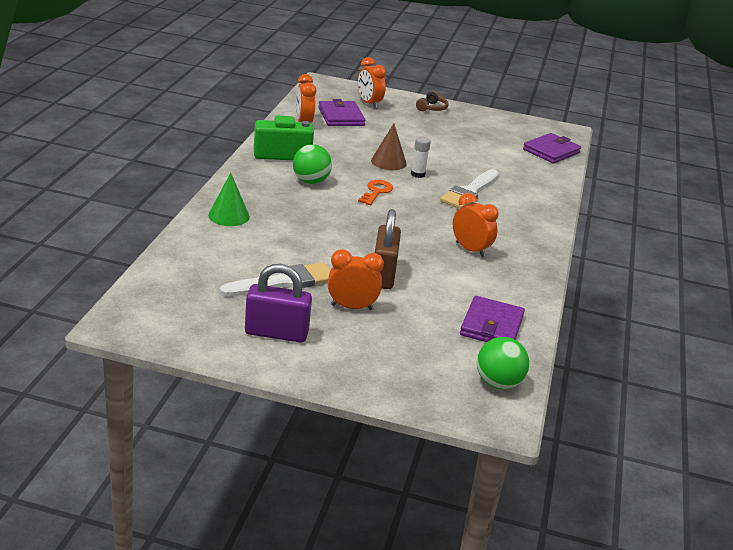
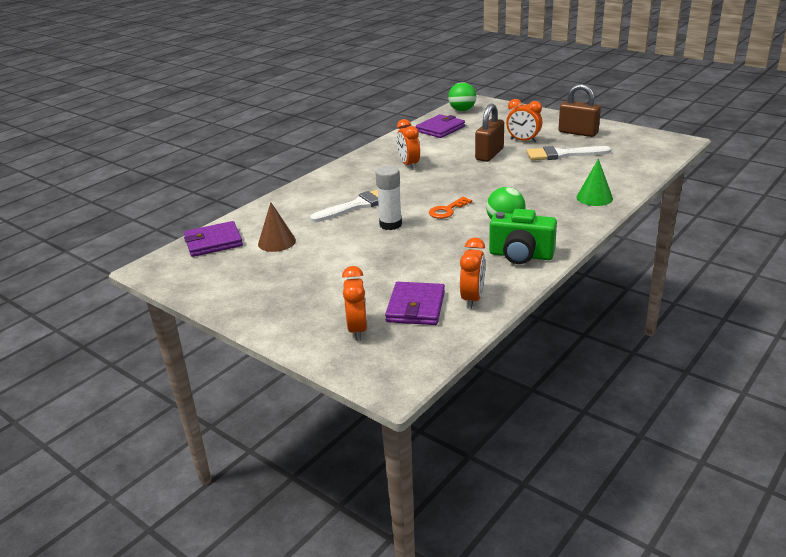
camera: 150 degrees left, 0 degrees up
purple padlock [245,264,312,343] -> brown padlock [558,84,601,137]
brown cone [371,123,407,170] -> brown cone moved to [258,202,296,252]
white glue stick [411,136,431,178] -> white glue stick [375,166,402,230], size x1.52
brown headphones [416,91,448,111] -> none

